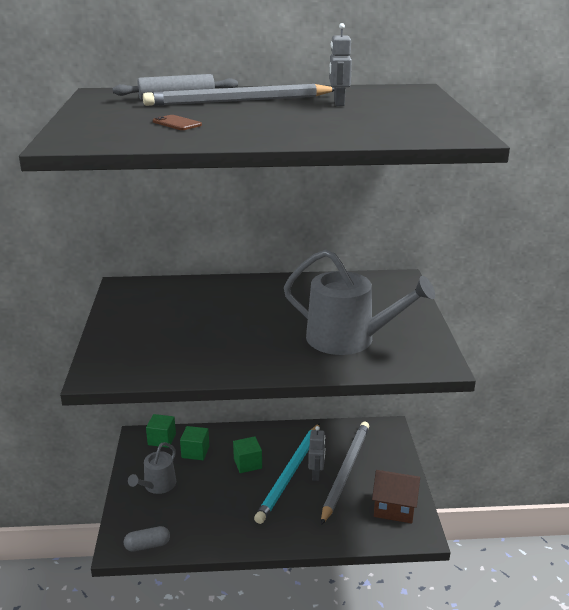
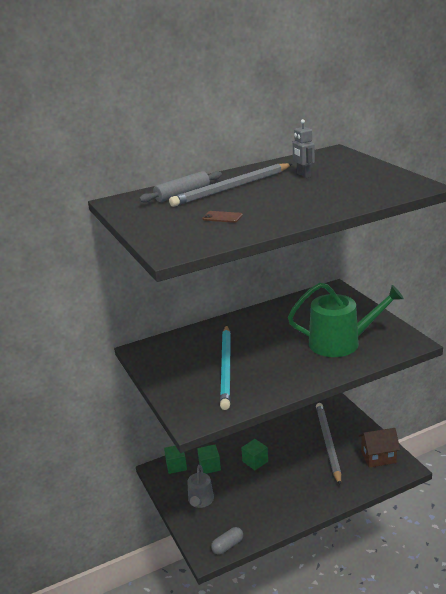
camera: 20 degrees left, 0 degrees up
turquoise pencil [254,423,320,524] -> turquoise pencil moved to [220,325,231,410]
grey watering can [284,249,435,355] -> green watering can [288,283,404,357]
grey robot [308,426,326,481] -> none

